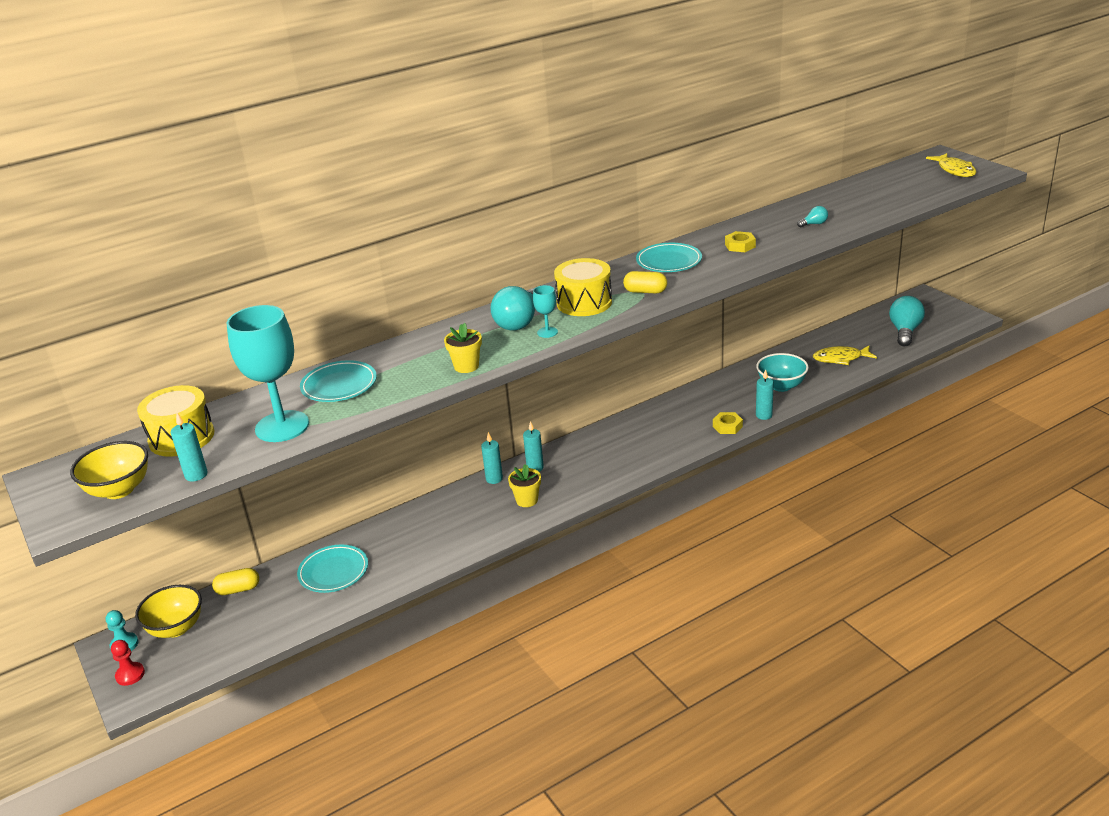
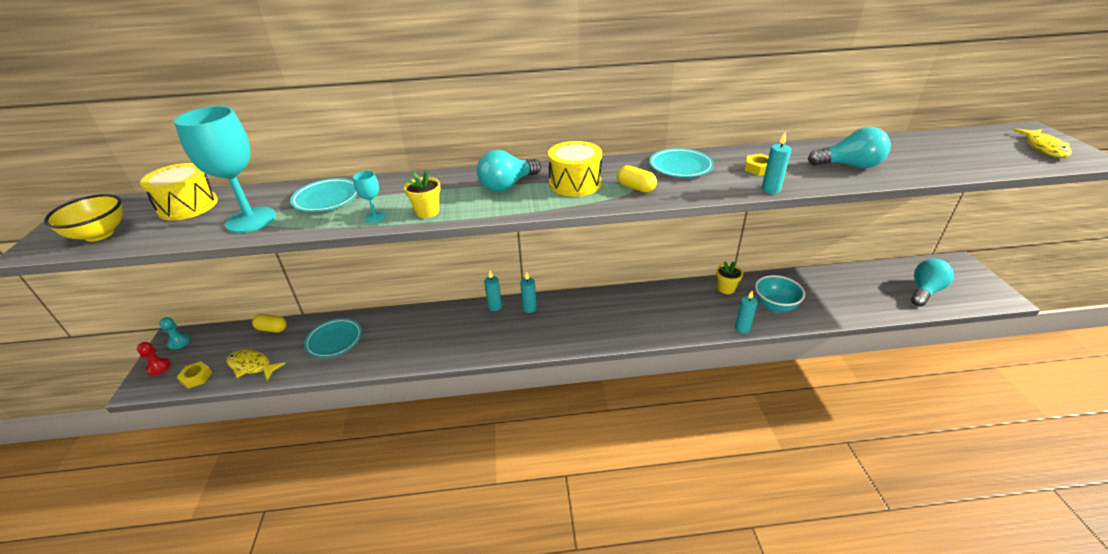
camera: 25 degrees right, 5 degrees up
yellow bowl [135,585,202,638] -> none
turquoise candle [171,413,208,481] -> turquoise candle moved to [762,132,791,194]
yellow flower pot [508,464,541,507] -> yellow flower pot moved to [716,261,743,294]
turquoise goblet [533,285,558,338] -> turquoise goblet moved to [353,171,386,223]
yellow nut [713,412,743,434] -> yellow nut moved to [177,361,212,389]
turquoise light bulb [797,206,828,228] -> turquoise light bulb [808,127,891,168], size x2.14
yellow fish [813,345,877,365] -> yellow fish moved to [226,349,286,381]

